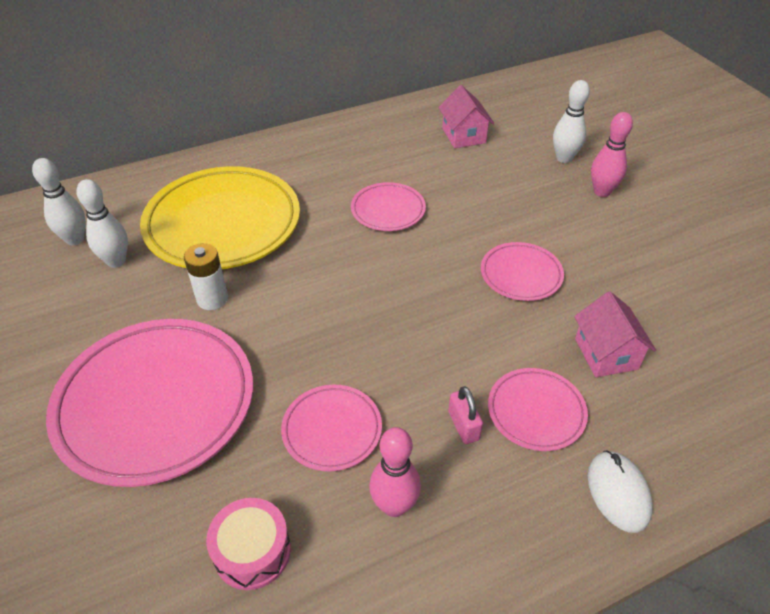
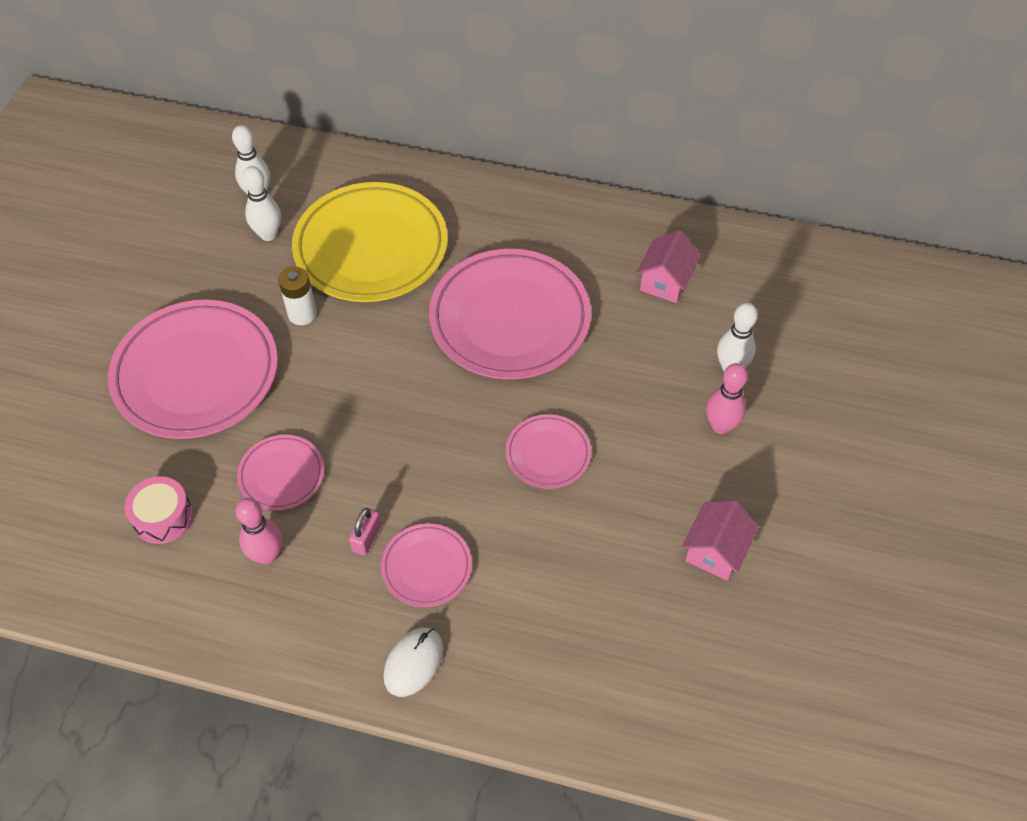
camera: 40 degrees right, 10 degrees up
pink plate [351,182,426,231] -> pink plate [429,249,591,379], size x2.04
pink house [574,292,656,377] -> pink house moved to [682,500,759,581]

